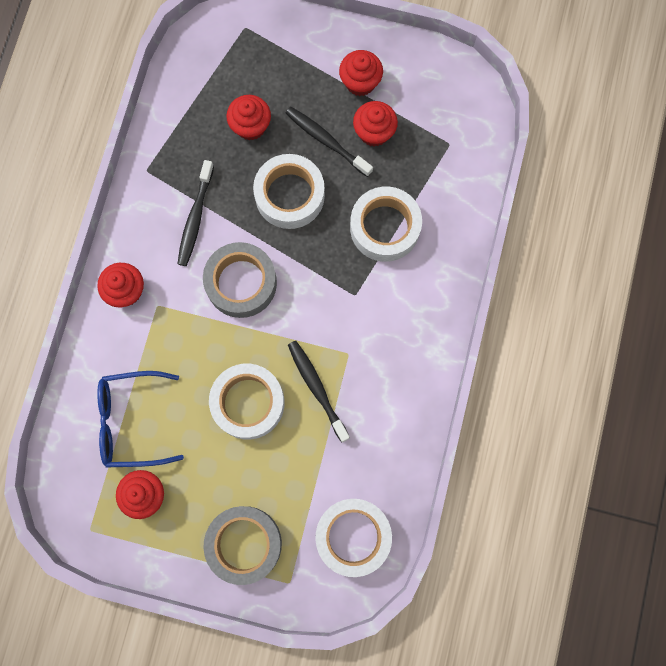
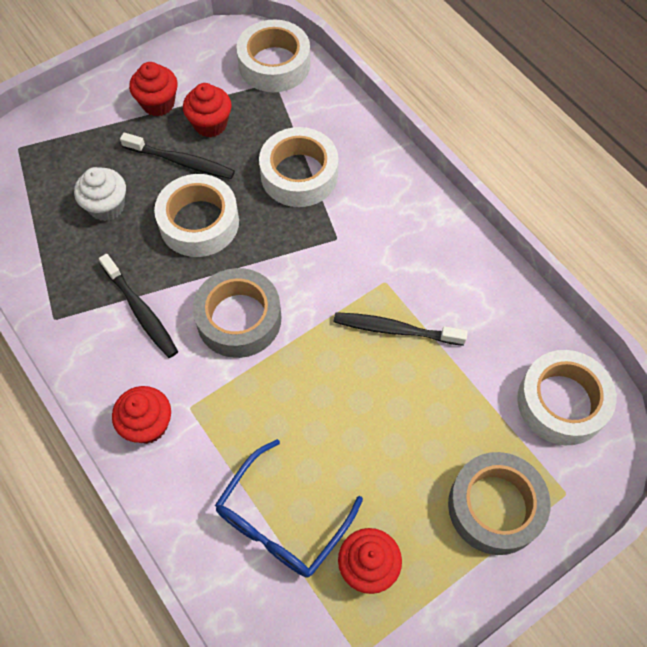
camera: 50 degrees left, 15 degrees down
white tape [209,364,285,439] -> white tape moved to [237,19,310,92]
red cupcake [226,95,271,140] -> white cupcake [74,167,126,221]
black toothbrush [286,107,373,177] -> black toothbrush turned 150 degrees counterclockwise [120,133,235,179]

